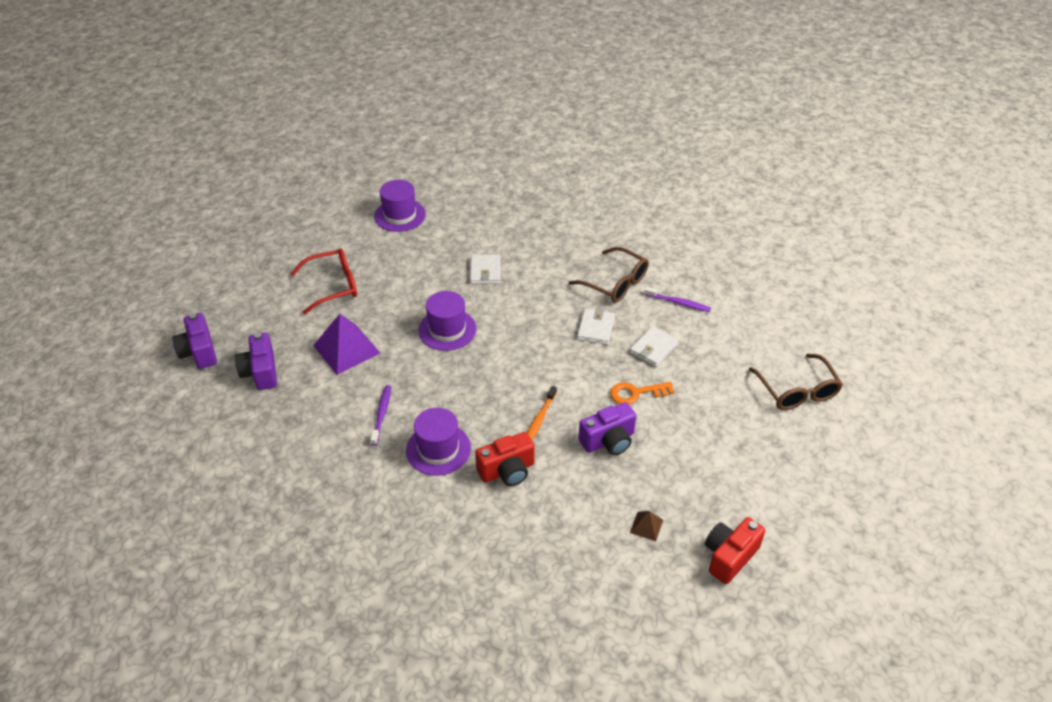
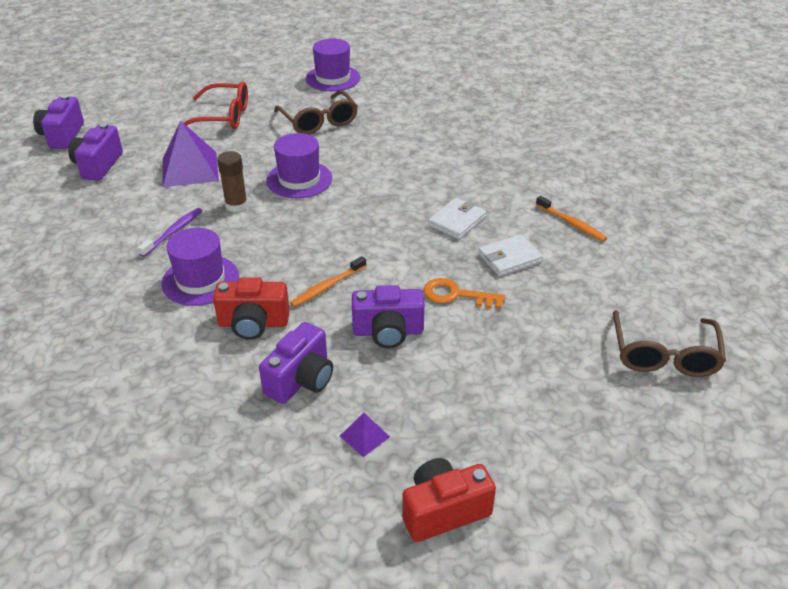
camera: 25 degrees right, 5 degrees down
white wallet [470,254,501,284] -> none
brown glasses [568,247,649,303] -> brown glasses moved to [274,90,358,135]
brown pyramid [630,511,663,541] -> purple pyramid [340,413,390,457]
purple toothbrush [644,287,711,312] -> orange toothbrush [536,196,607,242]
none -> brown glue stick [217,151,248,212]
none -> purple camera [259,322,333,404]

